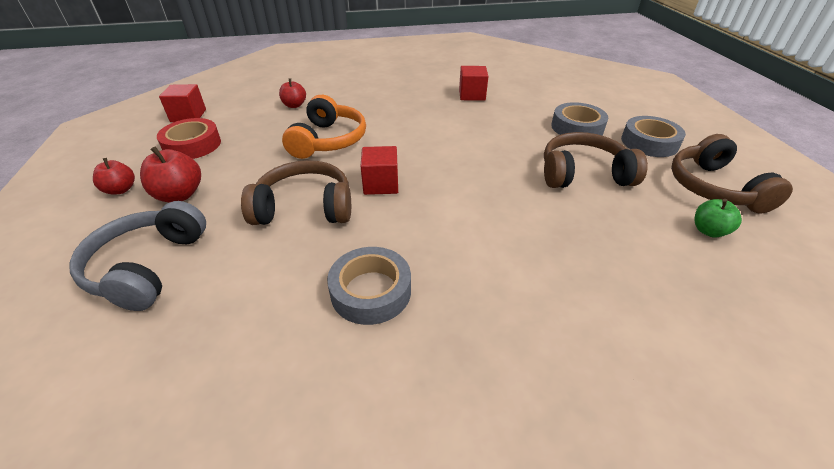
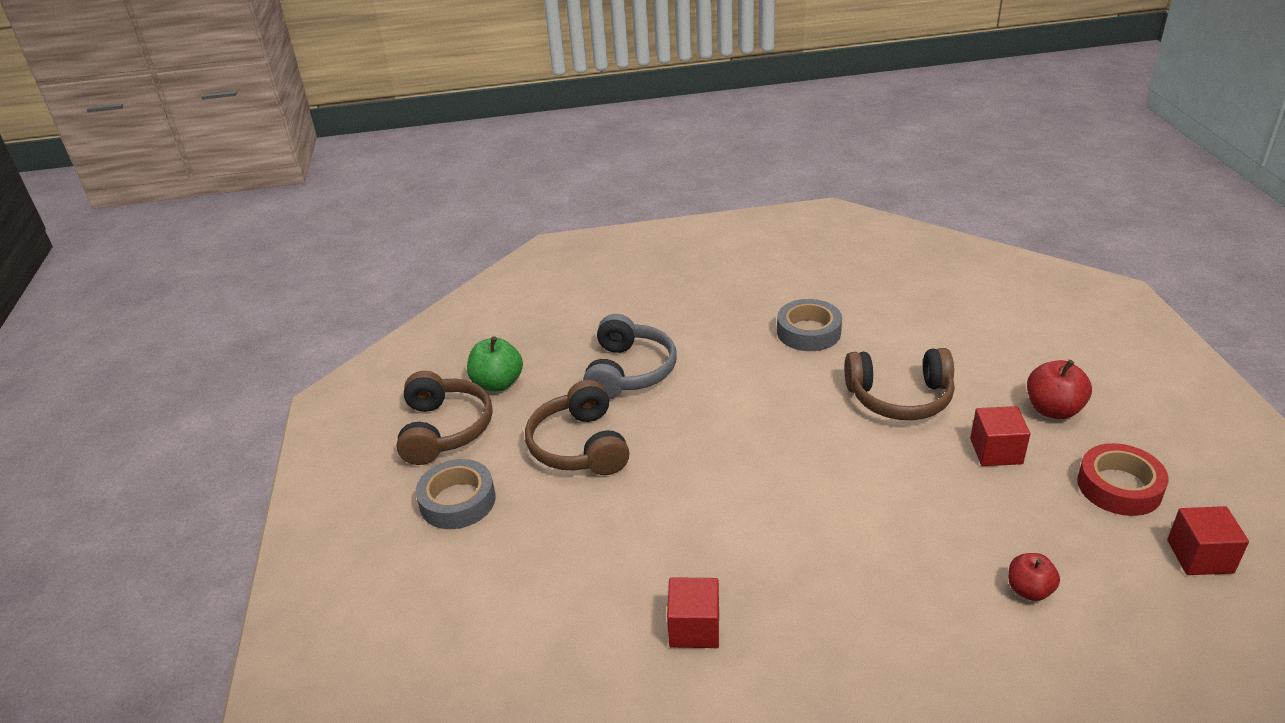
camera: 175 degrees left, 5 degrees down
grey headphones [69,201,206,311] -> grey headphones moved to [583,314,677,399]
red apple [93,158,135,195] -> none
orange headphones [282,95,366,159] -> none
red cube [361,146,398,195] -> red cube moved to [970,406,1030,466]
brown headphones [544,132,648,188] -> brown headphones turned 75 degrees clockwise [525,380,630,475]
grey tape [551,102,608,135] -> none
green apple [694,199,742,237] -> green apple [467,336,523,392], size x1.50

